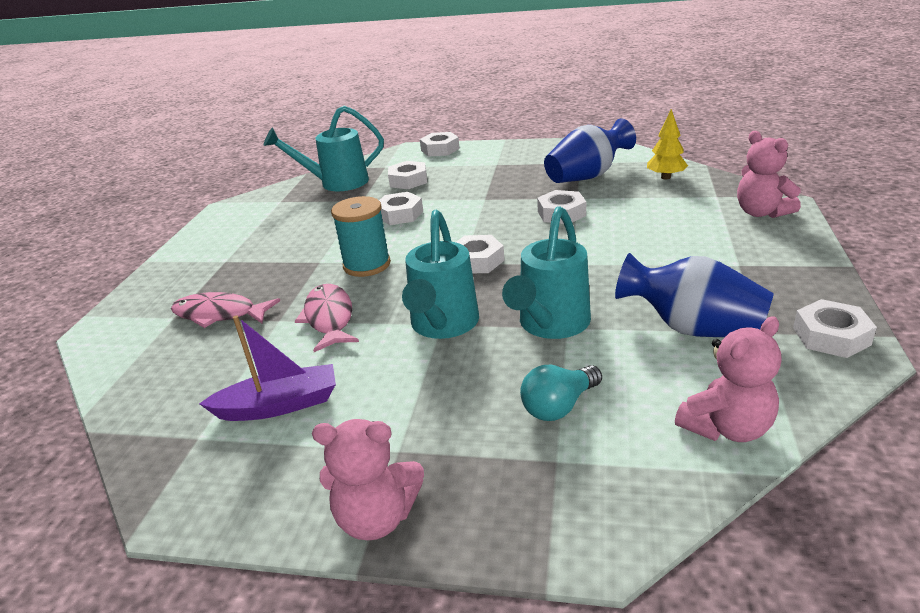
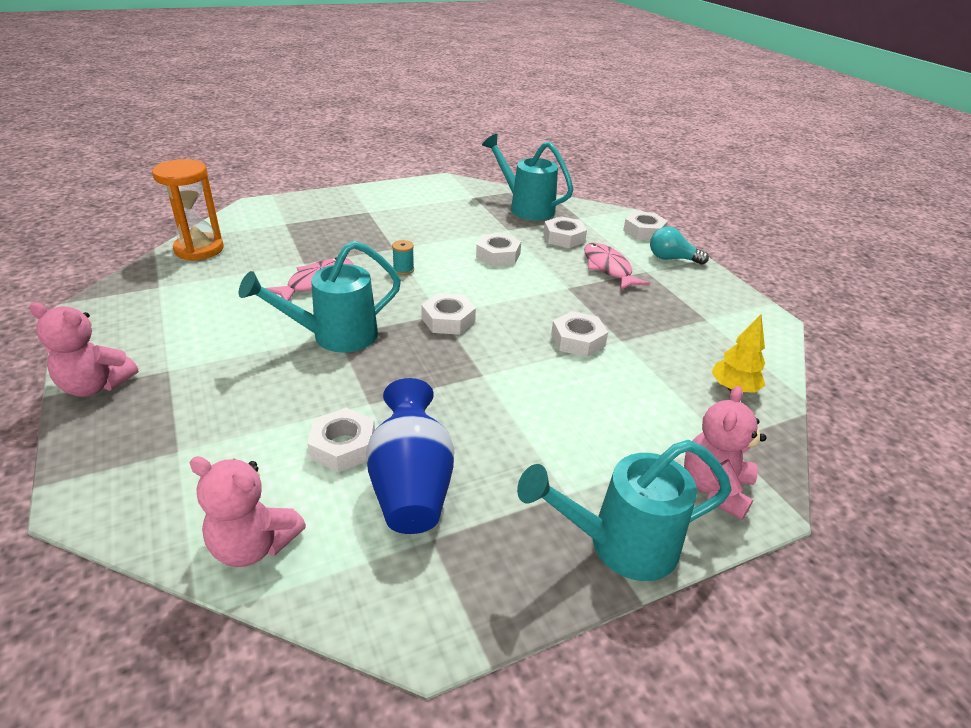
camera: 50 degrees right, 5 degrees up
pink fish [171,292,280,328] -> pink fish moved to [584,243,650,290]
purple boat [199,315,336,421] -> none
pink teddy bear [312,419,424,540] -> pink teddy bear turned 45 degrees counterclockwise [29,302,138,397]
turquoise spool [331,196,391,277] -> turquoise spool [392,240,414,275], size x0.49
turquoise watering can [502,206,591,339] -> turquoise watering can moved to [517,440,732,581]
turquoise light bulb [520,365,602,421] -> turquoise light bulb moved to [650,227,709,265]
blue vase [544,119,636,183] -> none
white nut [793,299,877,358] -> white nut moved to [307,408,375,472]
none -> orange hourglass [152,159,224,261]

